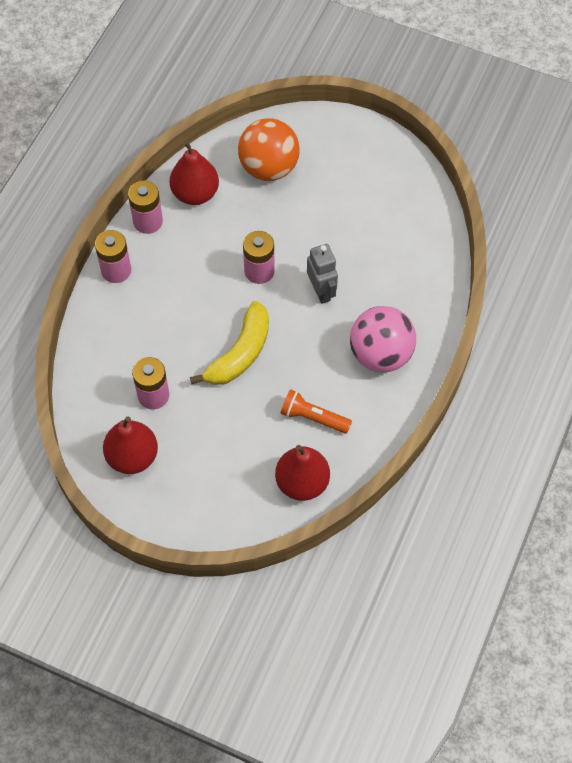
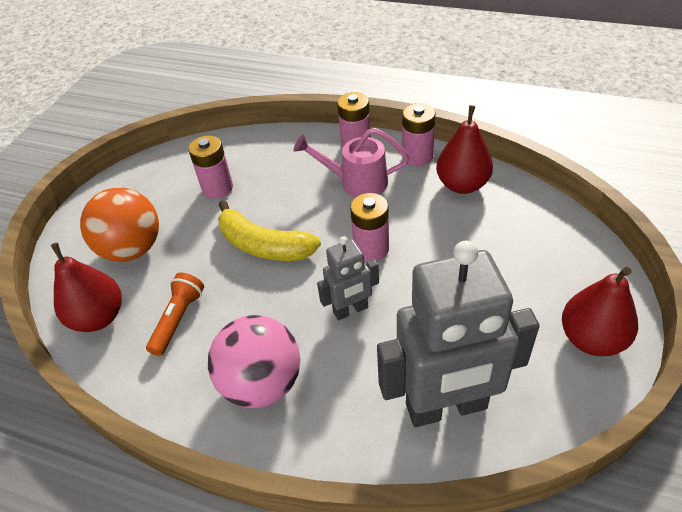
camera: 90 degrees right, 15 degrees down
red pear [103,416,158,474] -> red pear moved to [562,267,638,356]
orange ball [238,118,300,181] -> orange ball moved to [80,187,159,262]
none -> pink watering can [293,128,409,197]
none -> grey robot [377,241,540,427]

